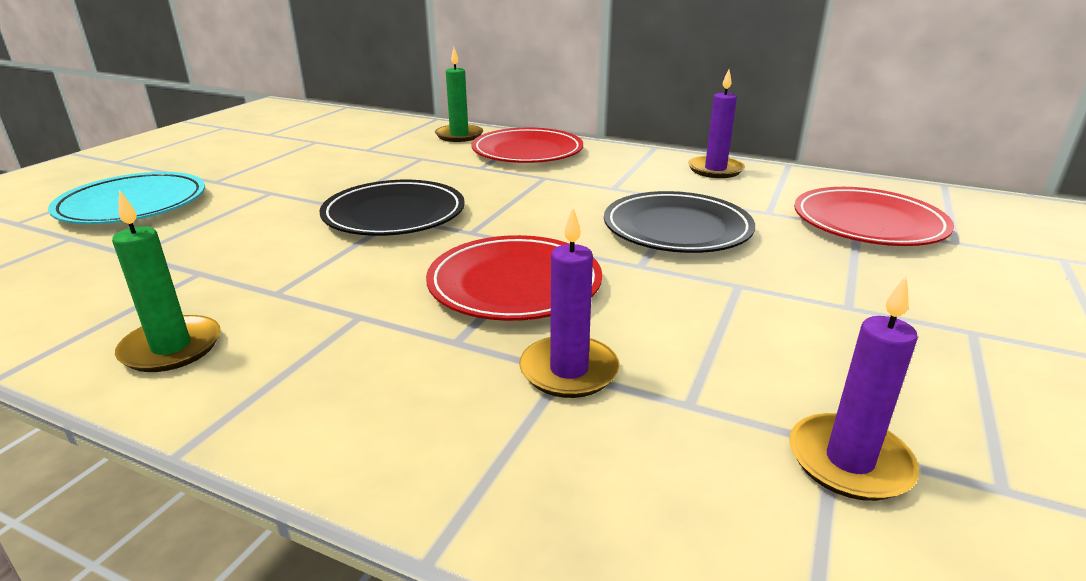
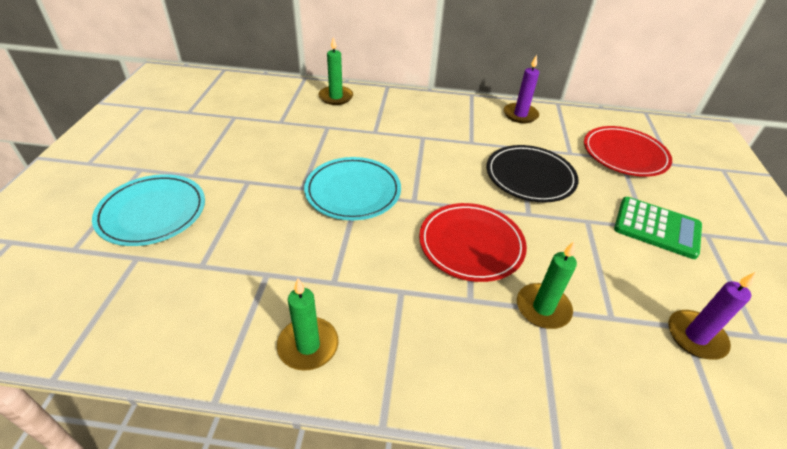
camera: 20 degrees left, 15 degrees up
black plate [320,180,465,236] -> turquoise plate [304,157,401,220]
red plate [471,128,583,163] -> none
purple candle [519,207,620,398] -> green candle [517,241,577,329]
none -> green calculator [614,197,702,259]

